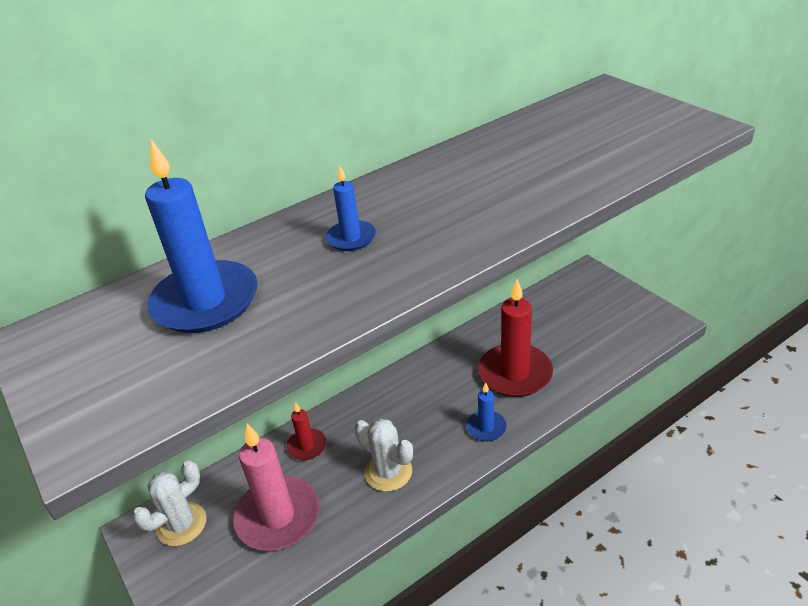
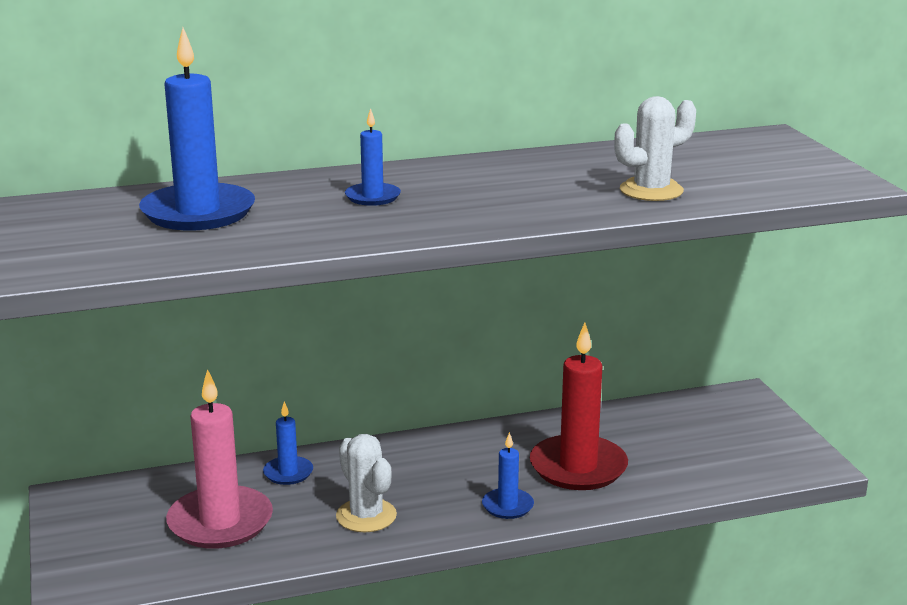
camera: 15 degrees right, 15 degrees down
white cactus [132,461,206,546] -> white cactus moved to [614,96,696,201]
red candle [287,402,326,460] -> blue candle [263,401,313,485]

